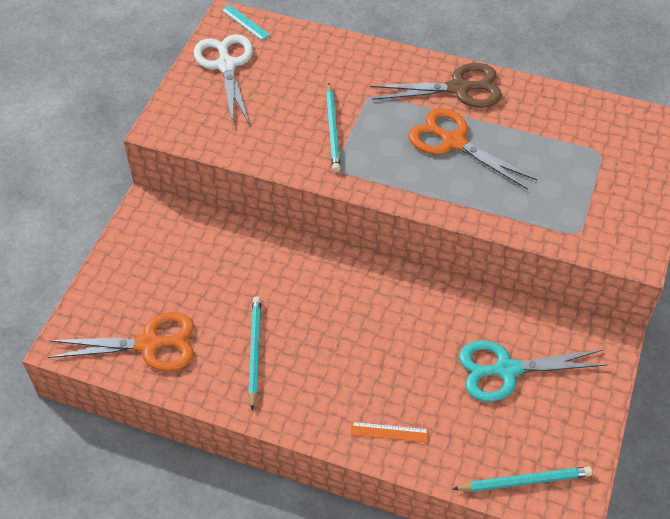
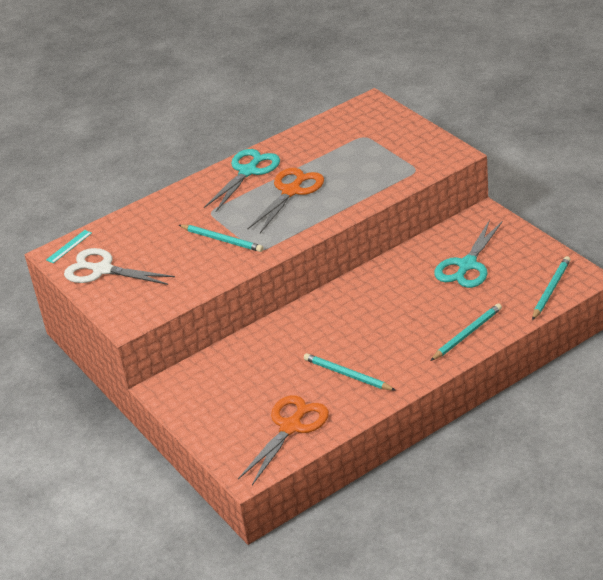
camera: 50 degrees left, 15 degrees down
turquoise ruler [222,5,270,41] -> turquoise ruler turned 45 degrees counterclockwise [46,230,92,263]
orange ruler [350,422,429,443] -> turquoise pencil [430,303,502,361]
brown scissors [370,63,502,108] -> turquoise scissors [204,149,280,212]
orange scissors [408,108,537,190] -> orange scissors turned 135 degrees clockwise [248,168,324,233]

